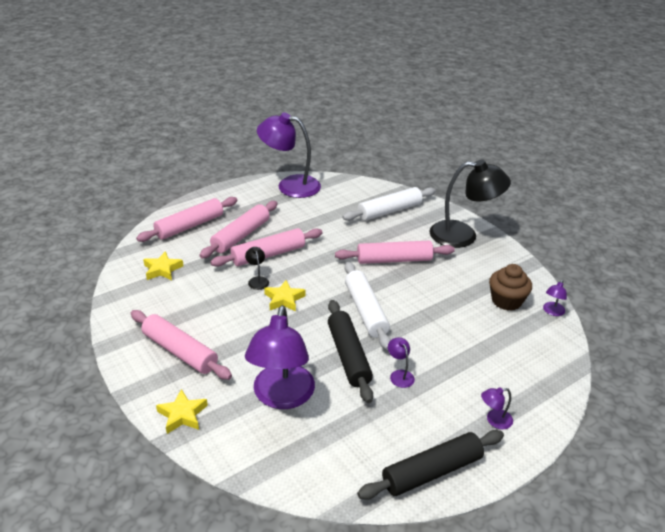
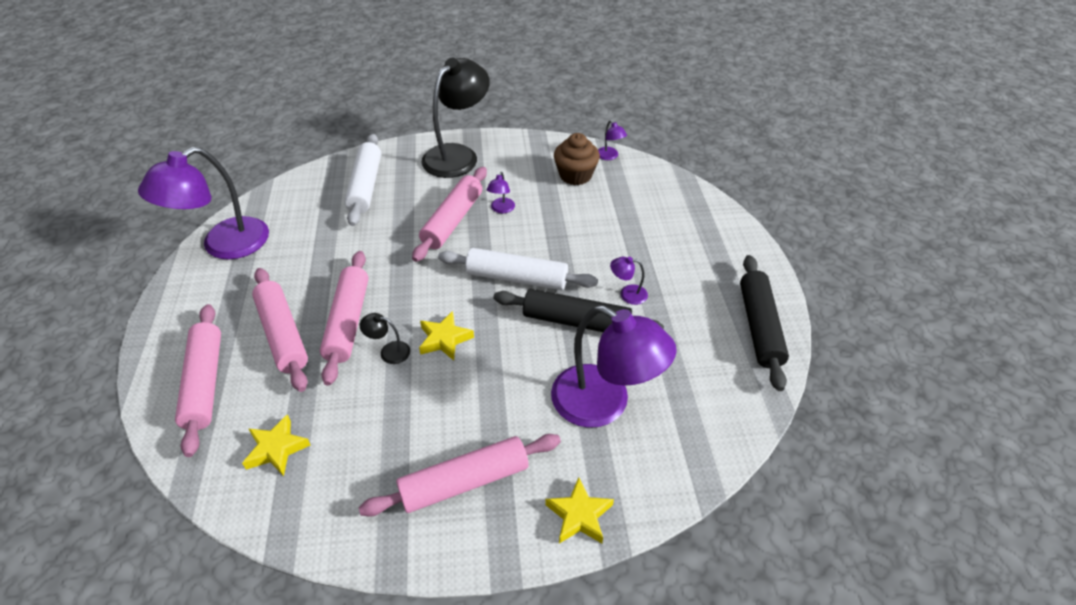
camera: 60 degrees left, 10 degrees up
purple lamp [481,387,513,429] -> purple lamp moved to [487,172,515,213]

